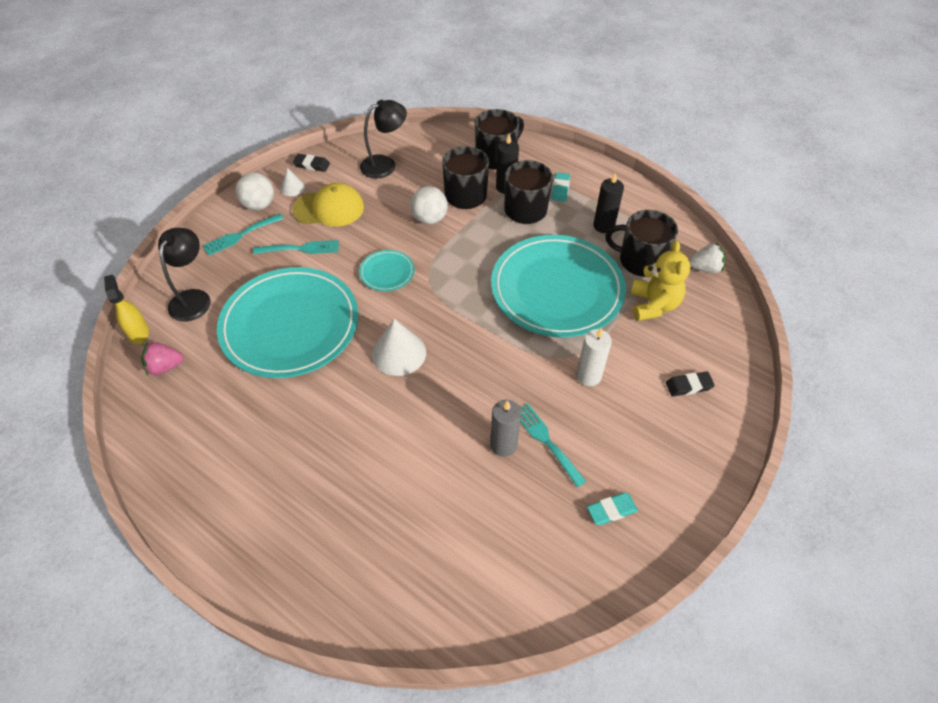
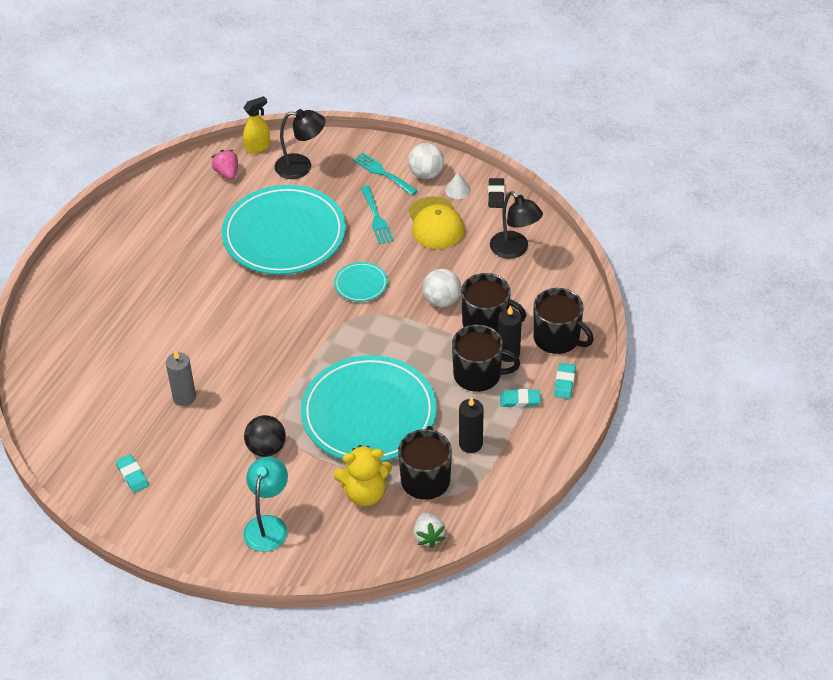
camera: 80 degrees right, 5 degrees down
white cone [372,319,426,376] -> none
turquoise fork [520,403,587,487] -> none
white candle [577,328,612,386] -> black ball [244,415,286,457]
black eraser [666,371,715,397] -> turquoise lamp [243,457,288,552]
none -> turquoise eraser [554,363,576,399]

